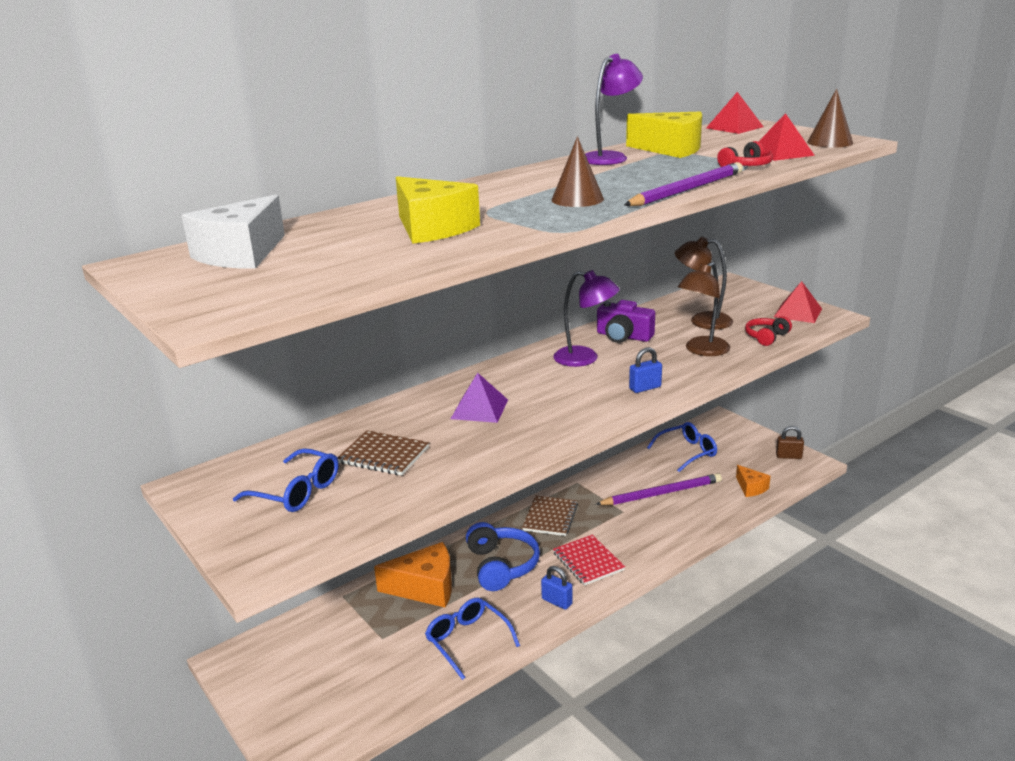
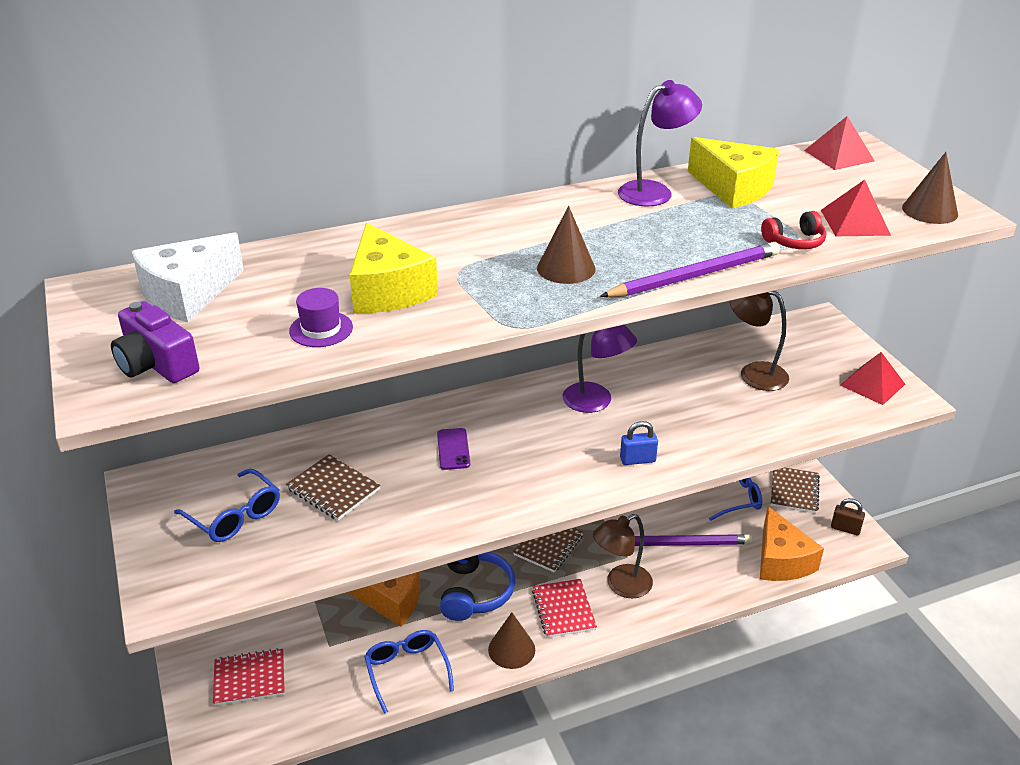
camera: 15 degrees right, 10 degrees up
purple pyramid [451,373,508,423] -> purple phone [437,428,470,470]
blue padlock [541,566,573,610] -> brown cone [488,612,535,669]
purple camera [597,300,655,343] -> purple camera moved to [111,301,199,383]
brown lamp [678,262,730,356] -> brown lamp moved to [593,514,653,598]
orange cheese [736,465,770,497] -> orange cheese [760,506,824,581], size x1.83
red headphones [745,316,792,346] -> none
none -> red notebook [213,648,285,706]
none -> purple hat [289,288,353,347]
none -> brown notebook [771,468,820,513]

